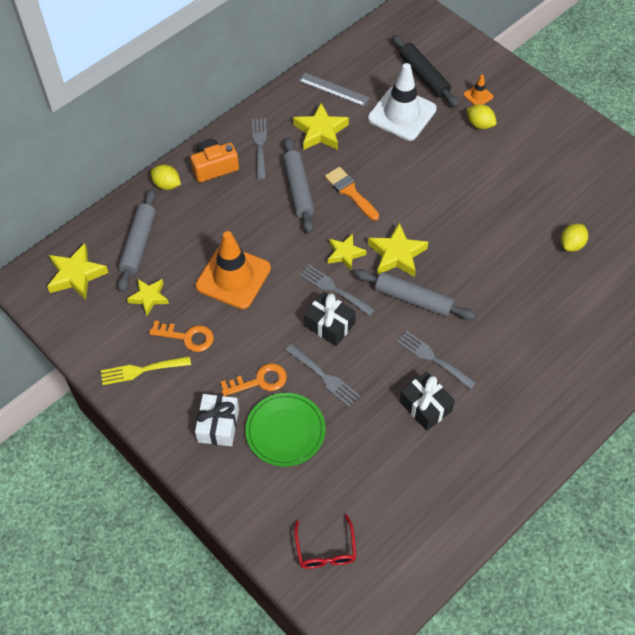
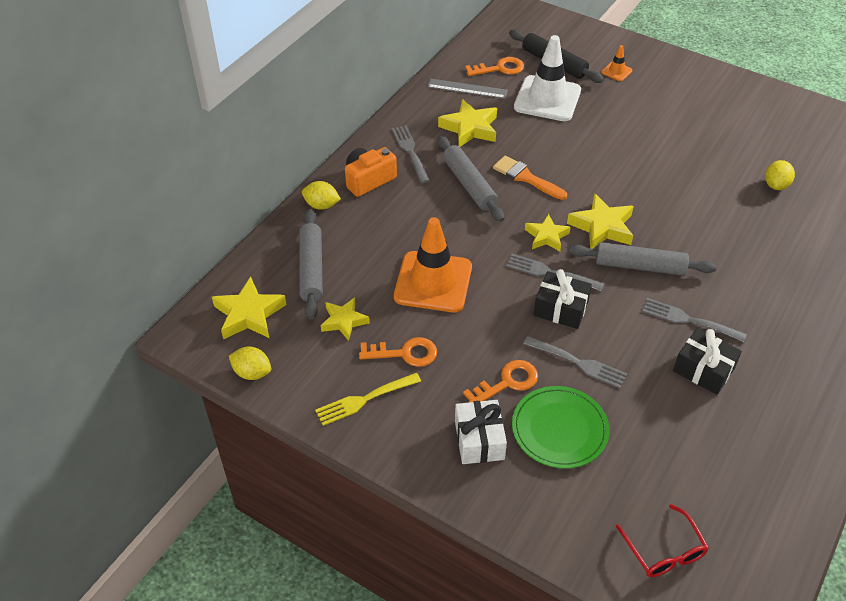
camera: 15 degrees left, 10 degrees down
yellow lemon [467,104,497,129] -> yellow lemon moved to [229,346,271,380]
none -> orange key [465,57,524,76]

